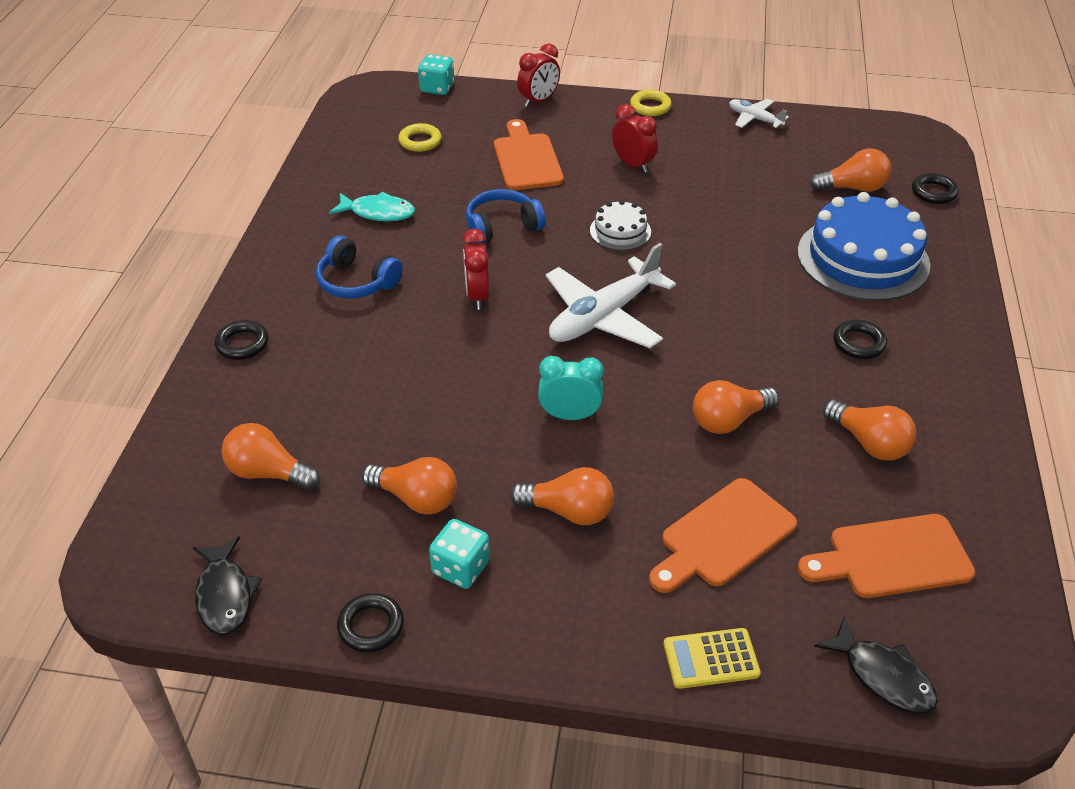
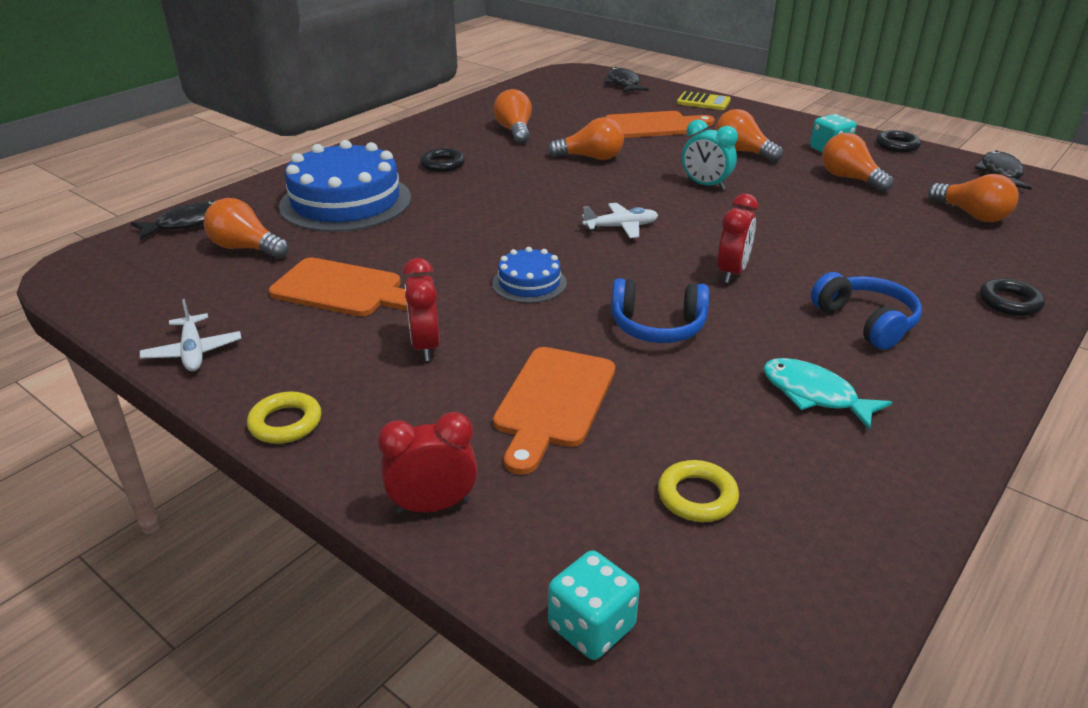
camera: 150 degrees left, 10 degrees down
white plane [546,243,676,348] -> white plane [582,203,658,238], size x0.52
white cake [590,200,651,250] -> blue cake [492,247,567,303]
orange cutting board [797,514,975,598] -> orange cutting board moved to [269,257,407,316]
black ring [912,173,959,204] -> black fish [131,201,215,240]

